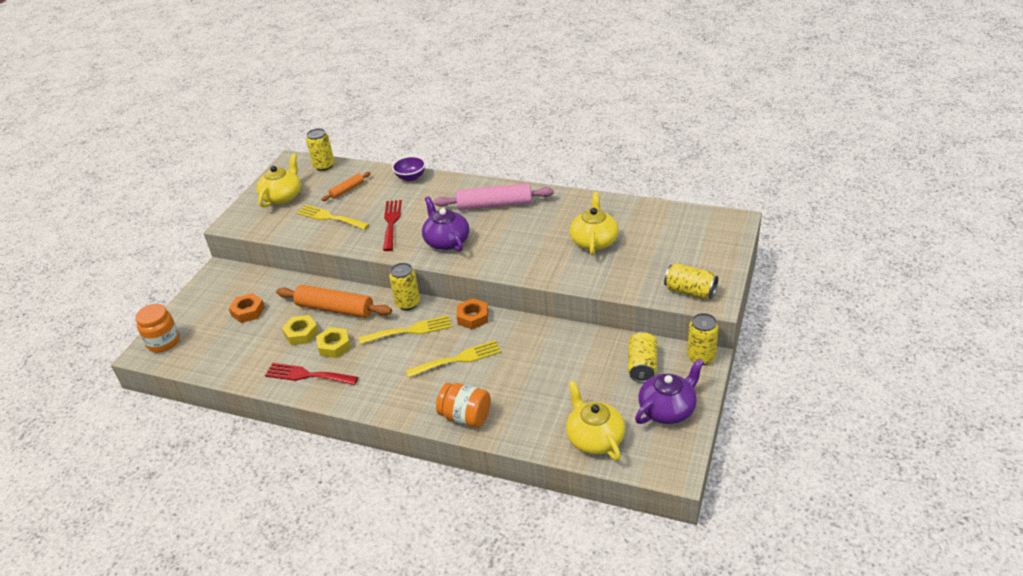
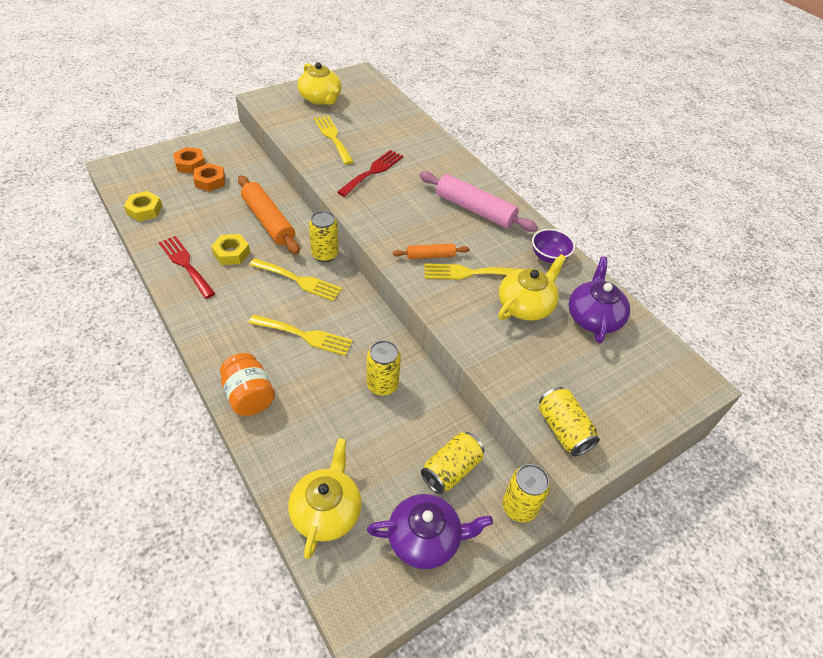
camera: 30 degrees right, 10 degrees up
orange jar [135,304,180,352] -> none
yellow teapot [257,154,301,207] -> yellow teapot turned 90 degrees clockwise [297,62,342,105]
yellow nut [282,315,319,345] -> yellow nut moved to [124,191,162,221]
yellow can [306,128,334,171] -> yellow can moved to [367,340,401,396]
orange rolling pin [321,172,371,201] -> orange rolling pin moved to [392,243,469,259]
purple bowl [392,156,426,181] -> purple bowl moved to [532,229,575,263]
purple teapot [422,196,470,252] -> purple teapot moved to [569,256,630,344]
orange nut [457,298,488,330] -> orange nut moved to [173,147,205,174]
none -> yellow fork [424,263,519,280]

